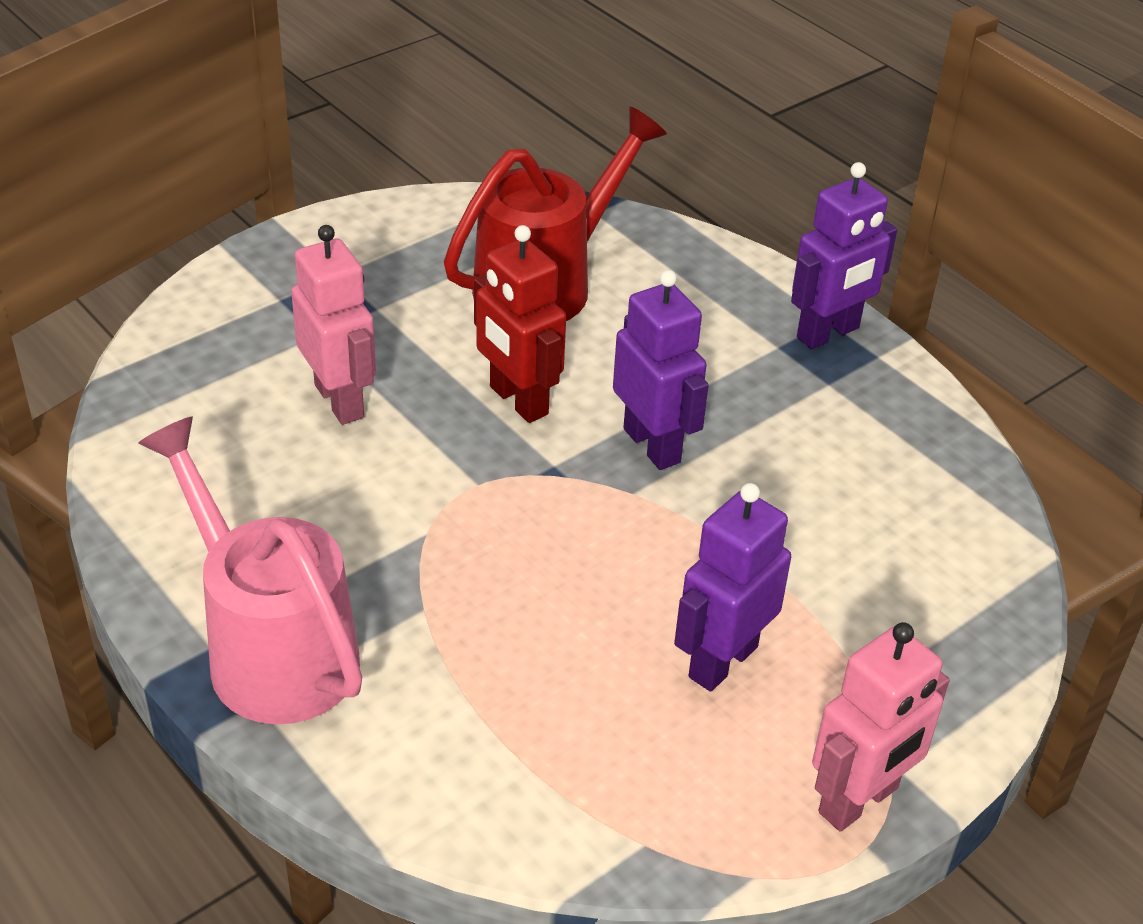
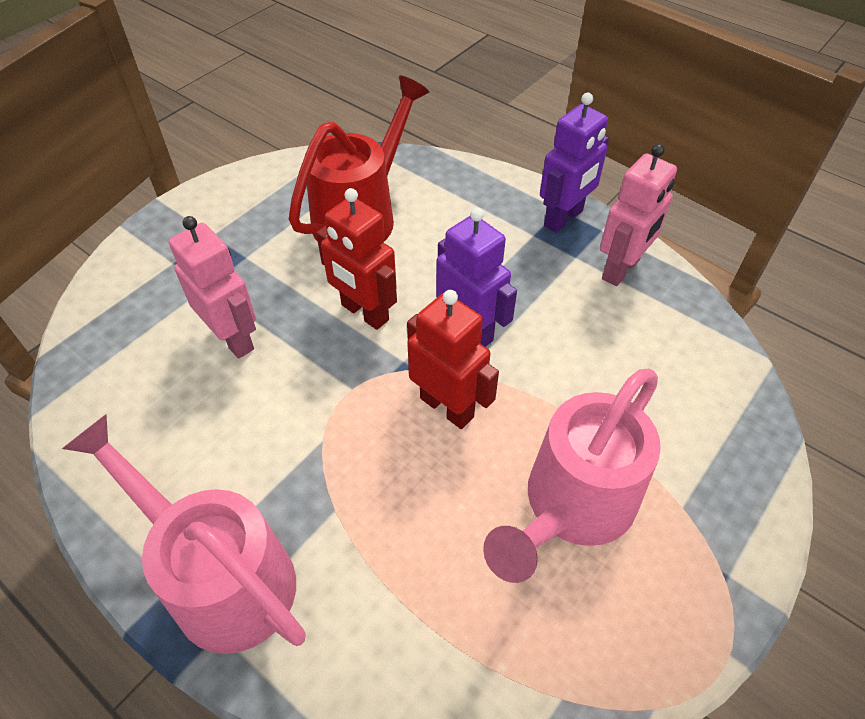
camera: 10 degrees left, 10 degrees up
purple robot [674,483,791,691] -> pink watering can [483,368,661,583]
pink robot [812,622,950,831] -> pink robot moved to [600,144,677,286]
none -> red robot [407,290,499,429]

